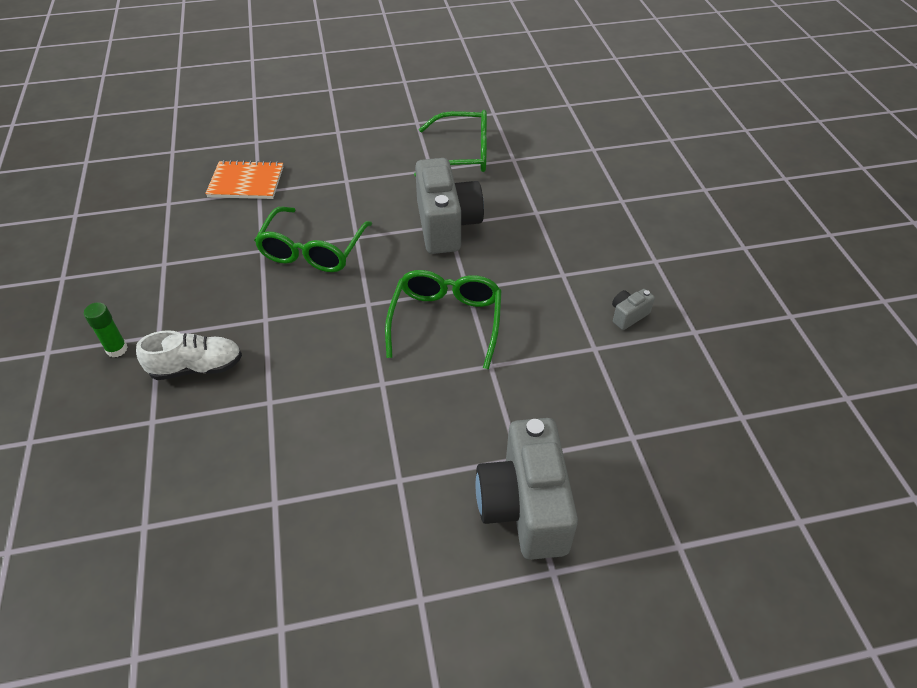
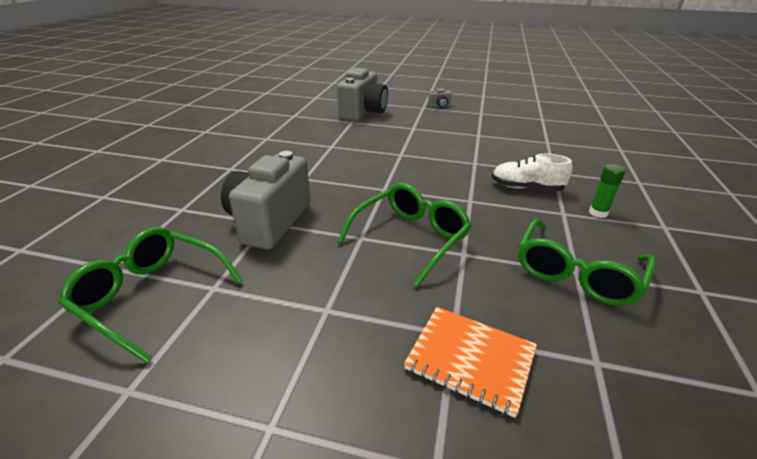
camera: 155 degrees left, 15 degrees down
green glasses [385,270,502,369] -> green glasses moved to [518,219,656,306]
grey camera [612,289,655,330] -> grey camera moved to [428,88,452,108]

